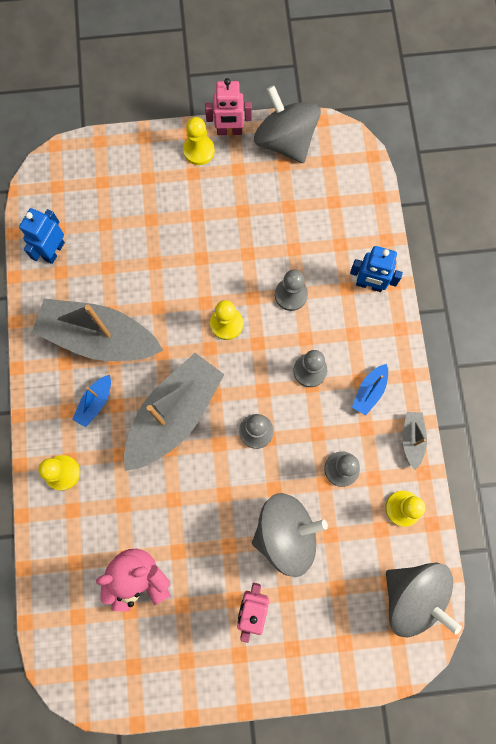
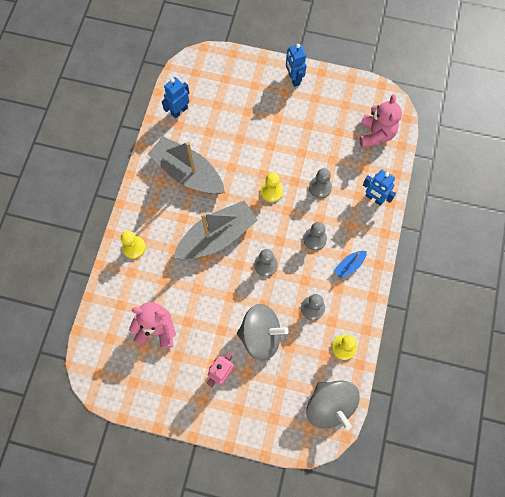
camera: 20 degrees right, 5 degrees down
blue boat [72,375,111,427] -> none
yellow pawn [183,117,215,165] -> blue robot [286,44,306,87]
pink robot [205,78,252,135] -> none
grey spinning top [254,85,321,163] -> none
grey boat [403,412,427,470] -> none
none -> pink teddy bear [360,94,402,147]

